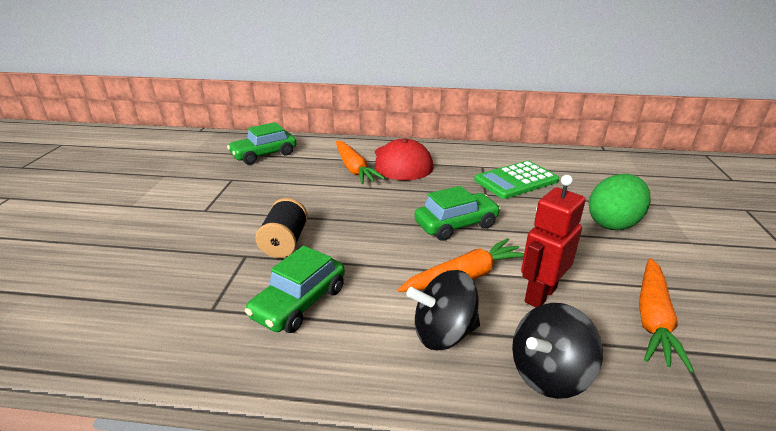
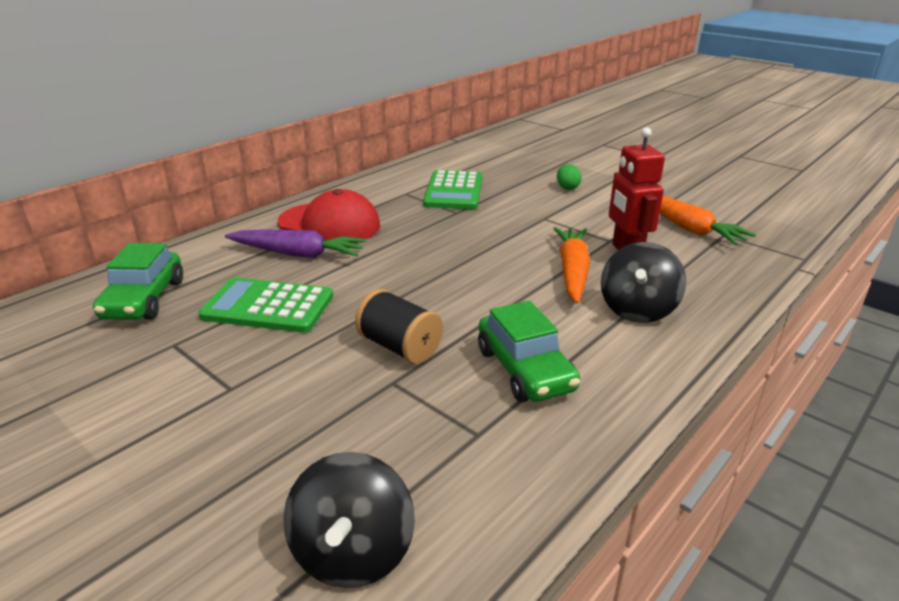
camera: 55 degrees left, 0 degrees up
orange carrot [336,141,385,184] -> purple carrot [225,229,367,258]
green car [414,186,501,241] -> none
black spinning top [512,303,603,399] -> black spinning top moved to [283,452,415,588]
green egg [589,174,650,230] -> green egg [557,164,581,190], size x0.48
none -> green calculator [198,277,333,333]

